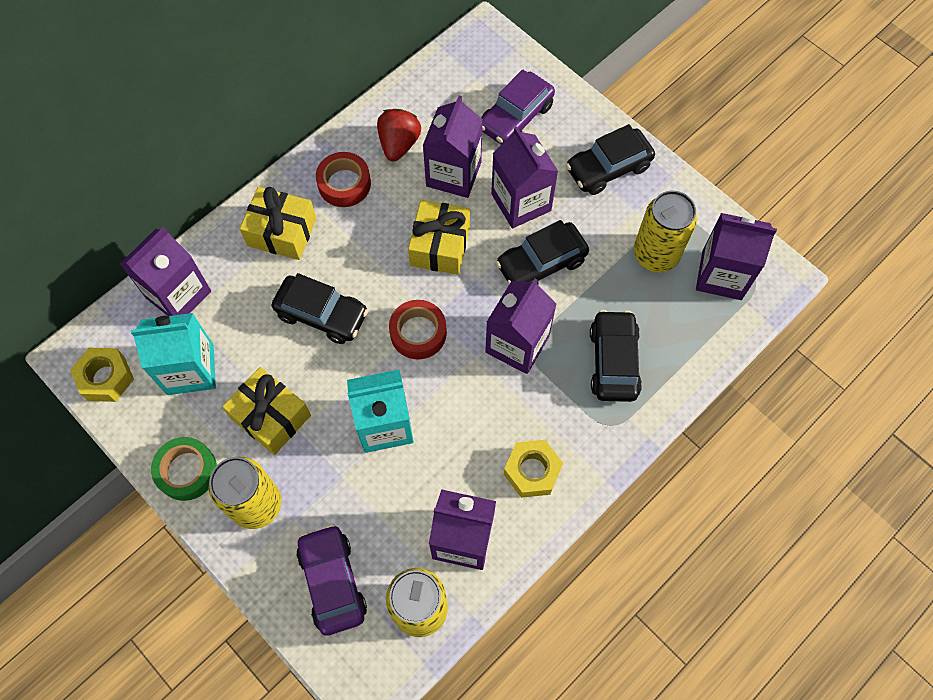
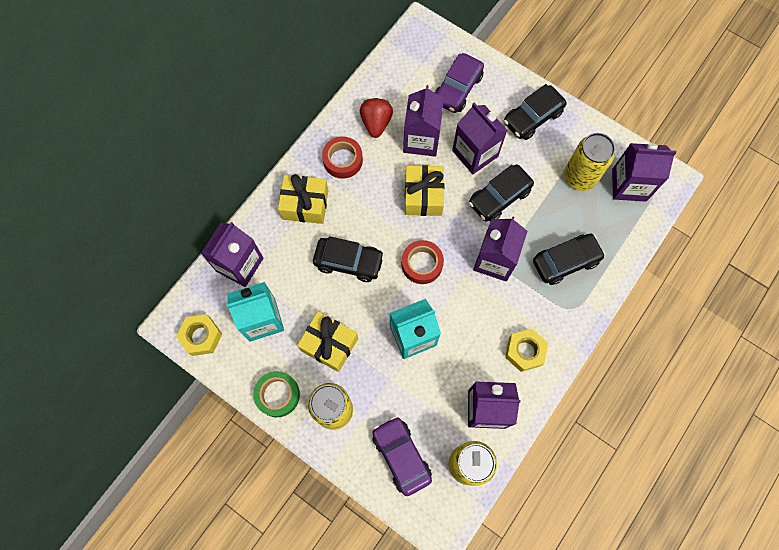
camera: 10 degrees left, 5 degrees up
black car [590,310,642,402] -> black car turned 75 degrees clockwise [533,234,605,285]

